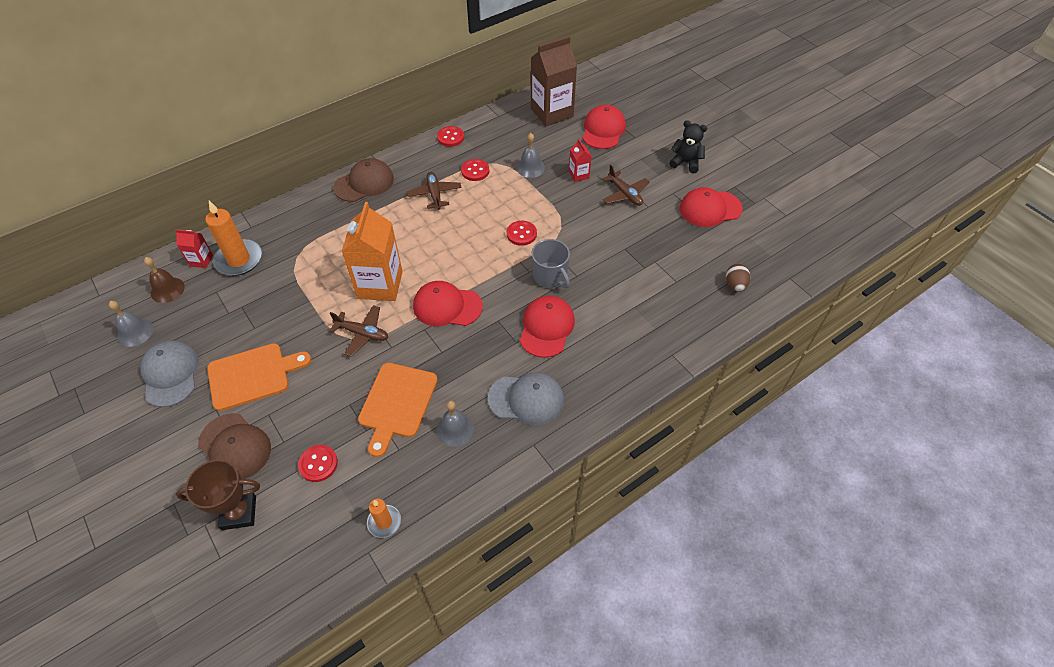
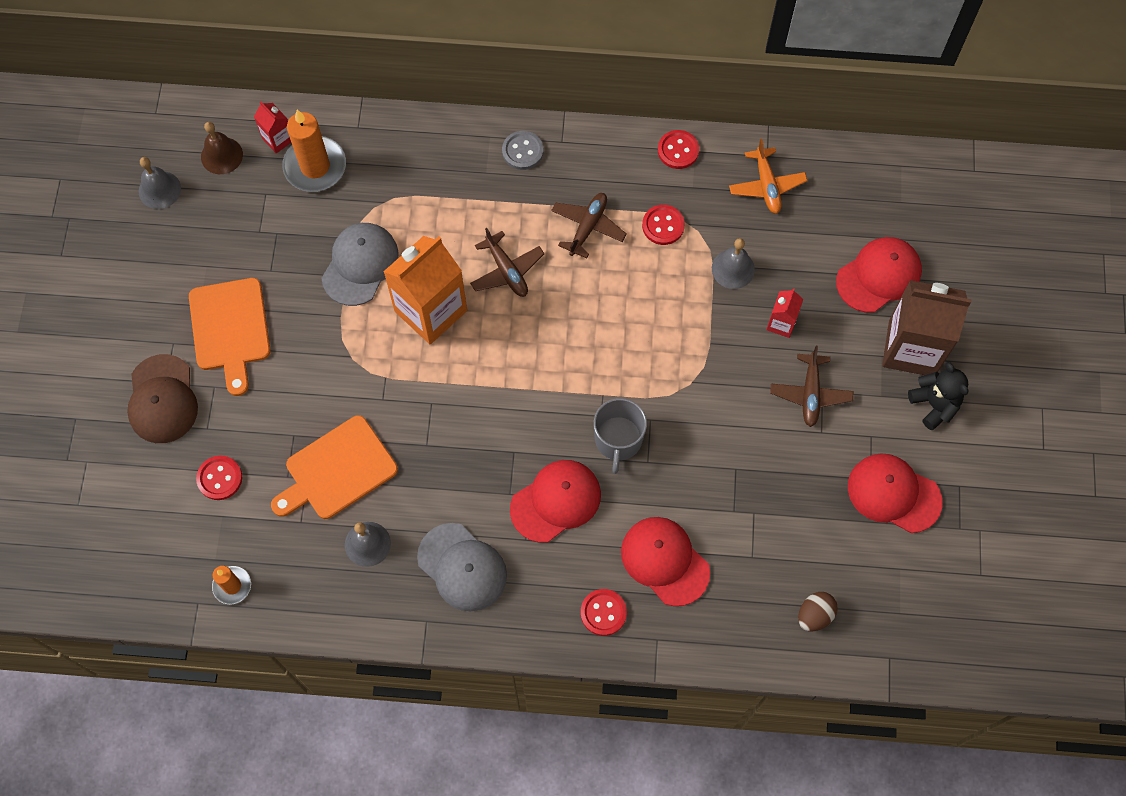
camera: 40 degrees right, 15 degrees up
grey cap [140,340,199,407] -> grey cap moved to [321,223,399,306]
brown trophy [176,460,260,530] -> none
orange cutting board [207,343,311,411] -> orange cutting board turned 60 degrees clockwise [189,278,271,396]
brown plane [329,305,388,357] -> brown plane moved to [470,228,544,297]
brown cap [334,158,394,202] -> grey button [502,131,543,170]
red cap [413,281,483,326] -> red cap moved to [621,517,710,606]
red button [507,221,537,246] -> red button moved to [581,589,627,636]
brown carton [531,36,577,126] -> brown carton moved to [882,280,972,375]
none -> orange plane [729,139,808,214]

